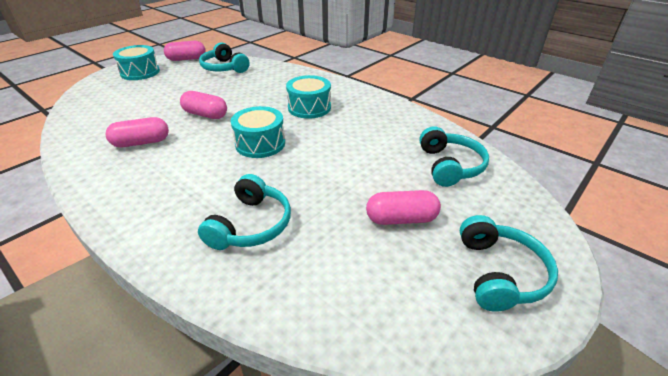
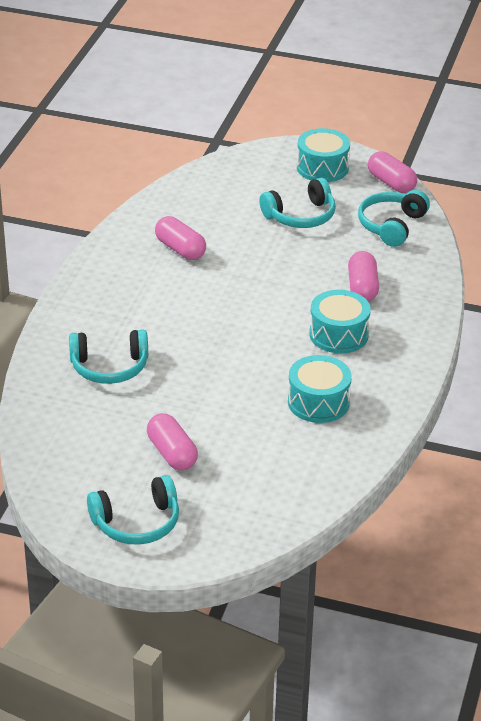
camera: 65 degrees right, 0 degrees up
pink capsule [180,91,227,119] -> pink capsule moved to [348,251,379,301]
turquoise drum [231,106,285,158] -> turquoise drum moved to [288,355,352,423]
turquoise headphones [419,126,489,187] -> turquoise headphones moved to [259,178,336,228]

